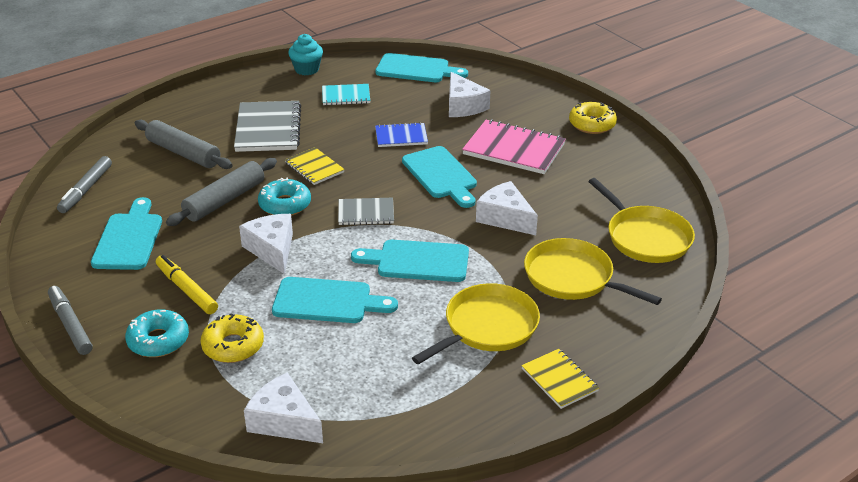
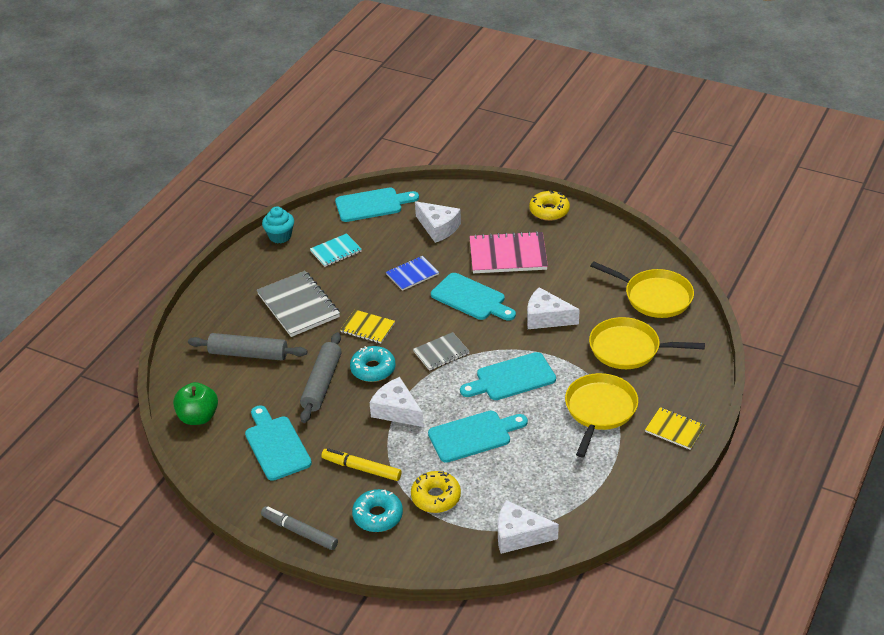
camera: 25 degrees left, 5 degrees up
grey marker [57,156,112,213] -> green apple [173,382,218,425]

